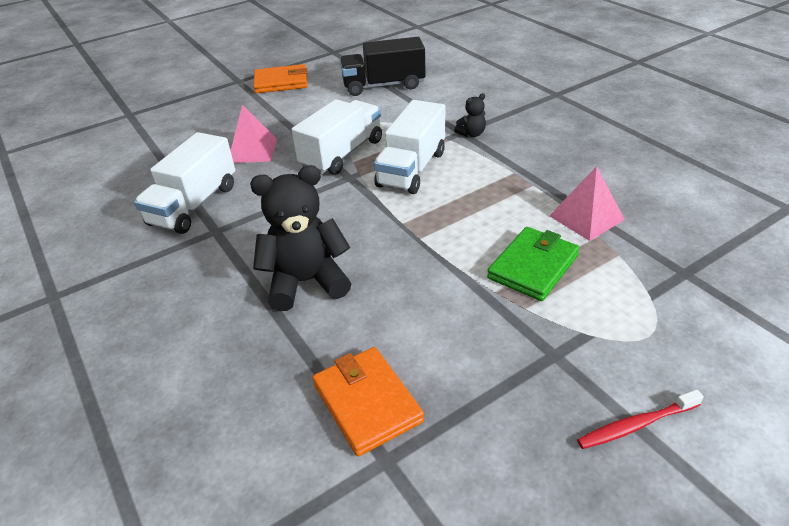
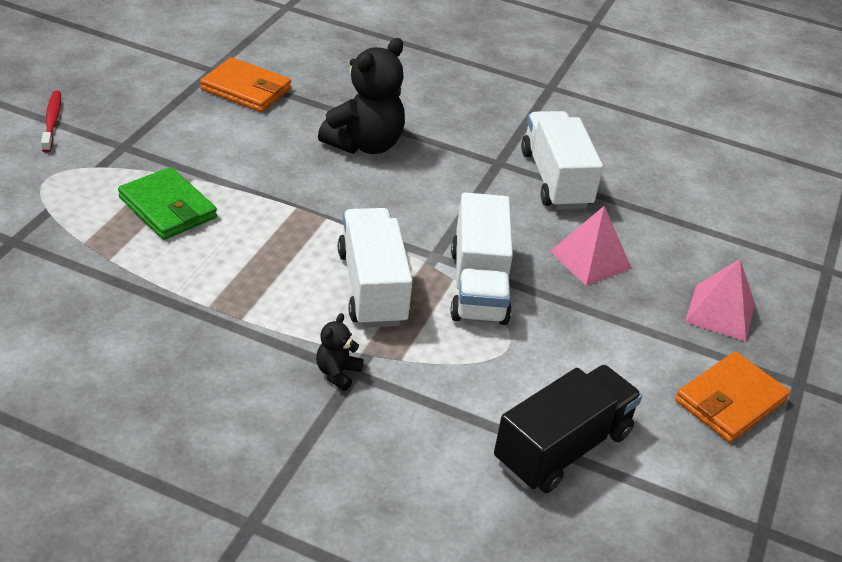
camera: 140 degrees right, 0 degrees up
green wallet [487,227,580,301] -> green wallet turned 45 degrees counterclockwise [118,167,217,240]
pink pyramid [549,166,625,241] -> pink pyramid moved to [685,259,755,341]
red toothbrush [577,390,704,449] -> red toothbrush turned 45 degrees counterclockwise [41,91,61,152]

